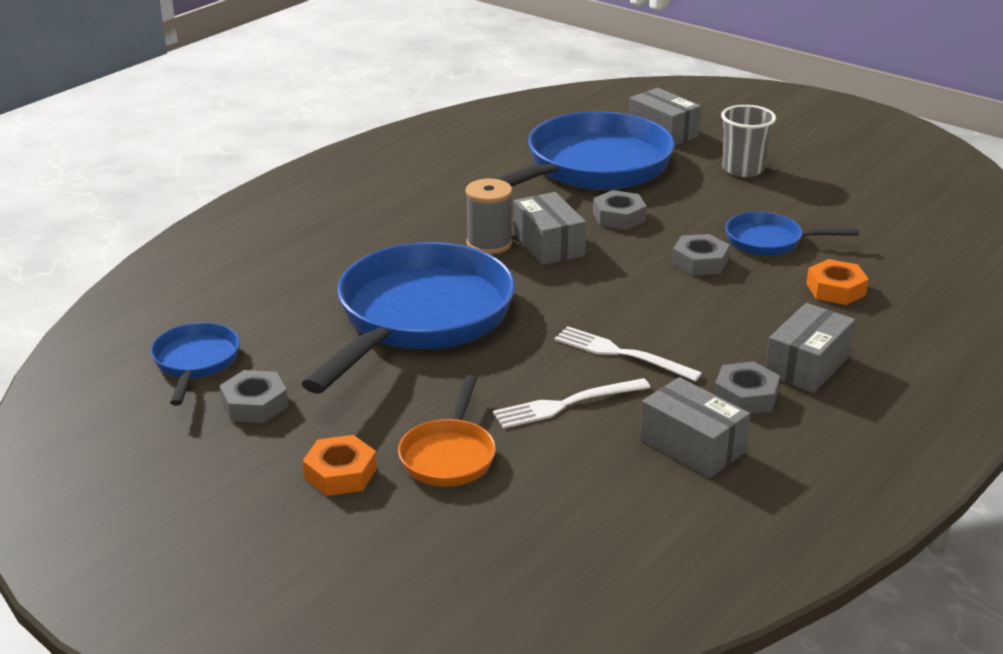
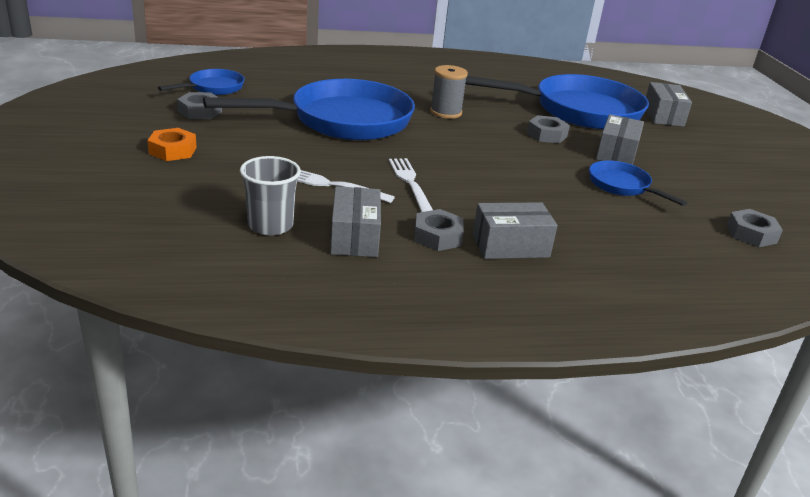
camera: 40 degrees right, 0 degrees up
orange pan [398,375,496,487] -> none
grey box [513,192,586,265] -> grey box moved to [596,114,644,165]
grey nut [672,234,730,276] -> grey nut moved to [727,209,783,247]
grey cup [721,105,776,177] -> grey cup moved to [240,156,301,236]
orange nut [806,259,869,305] -> none

